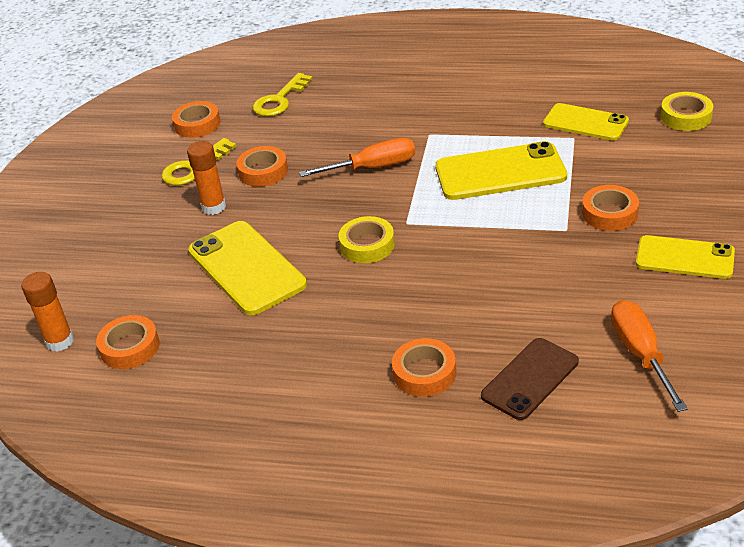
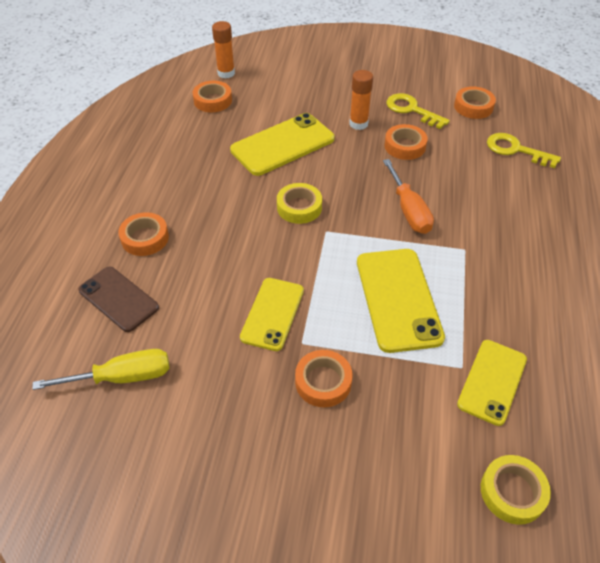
camera: 85 degrees right, 10 degrees up
orange screwdriver [611,300,688,412] -> yellow screwdriver [32,349,169,390]
yellow phone [636,235,735,279] -> yellow phone moved to [240,278,304,351]

